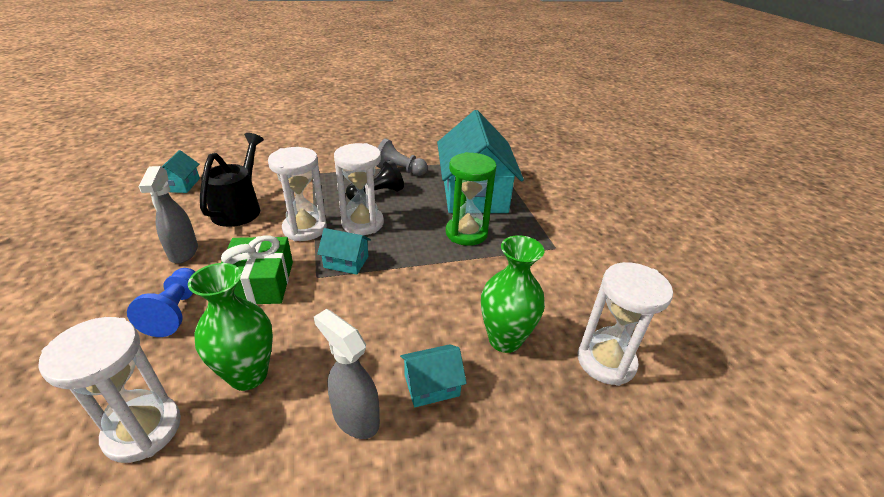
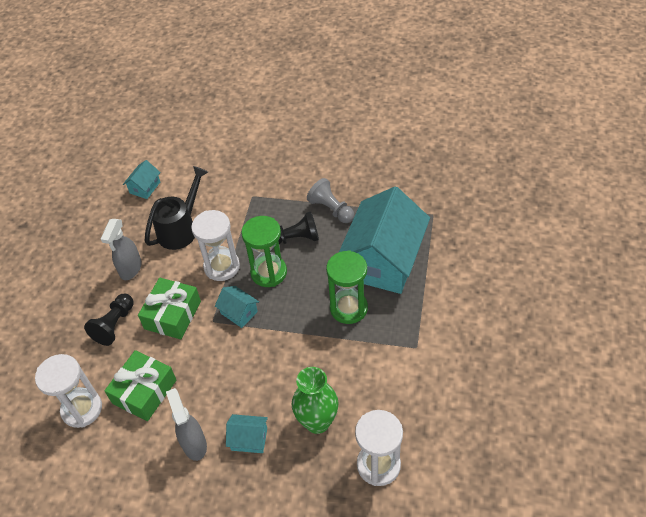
camera: 30 degrees right, 15 degrees up
blue pawn [127,268,195,337] -> black pawn [84,293,134,346]
green vase [188,263,273,391] -> green gift [104,350,176,421]
white hourglass [334,143,384,235] -> green hourglass [241,216,287,287]

